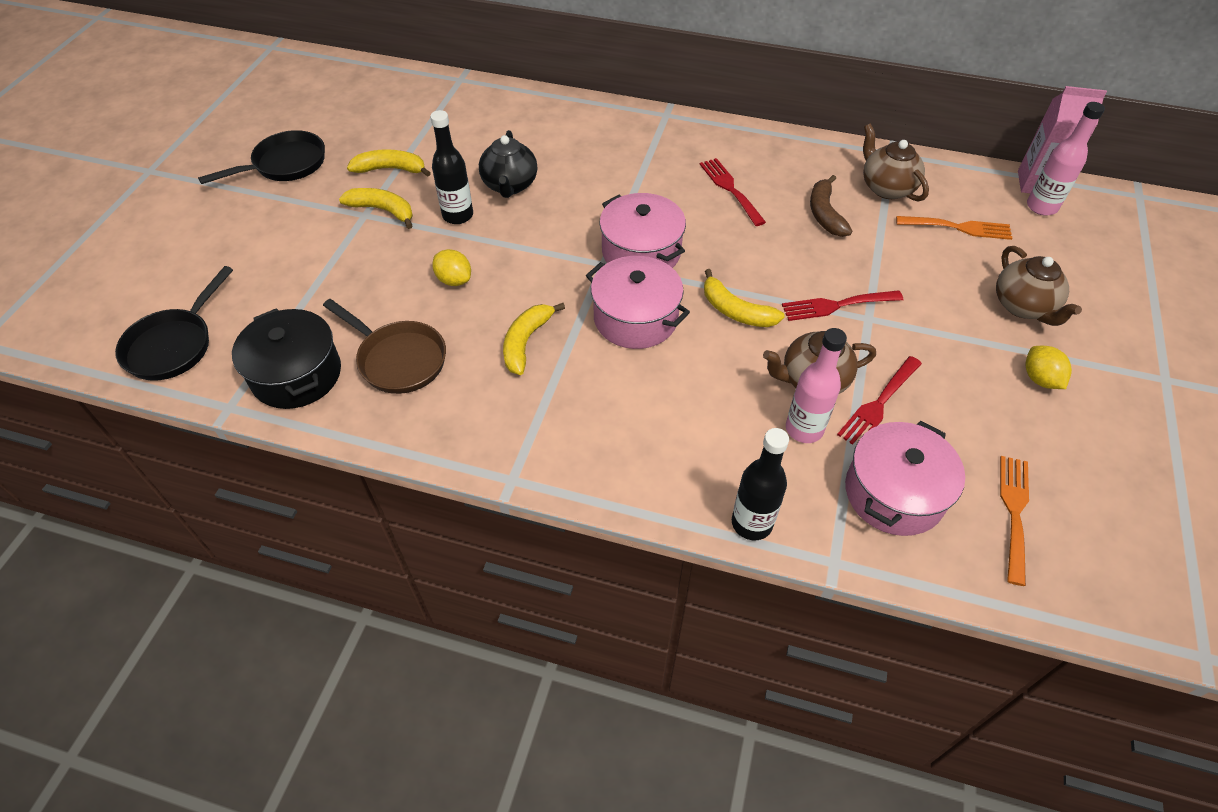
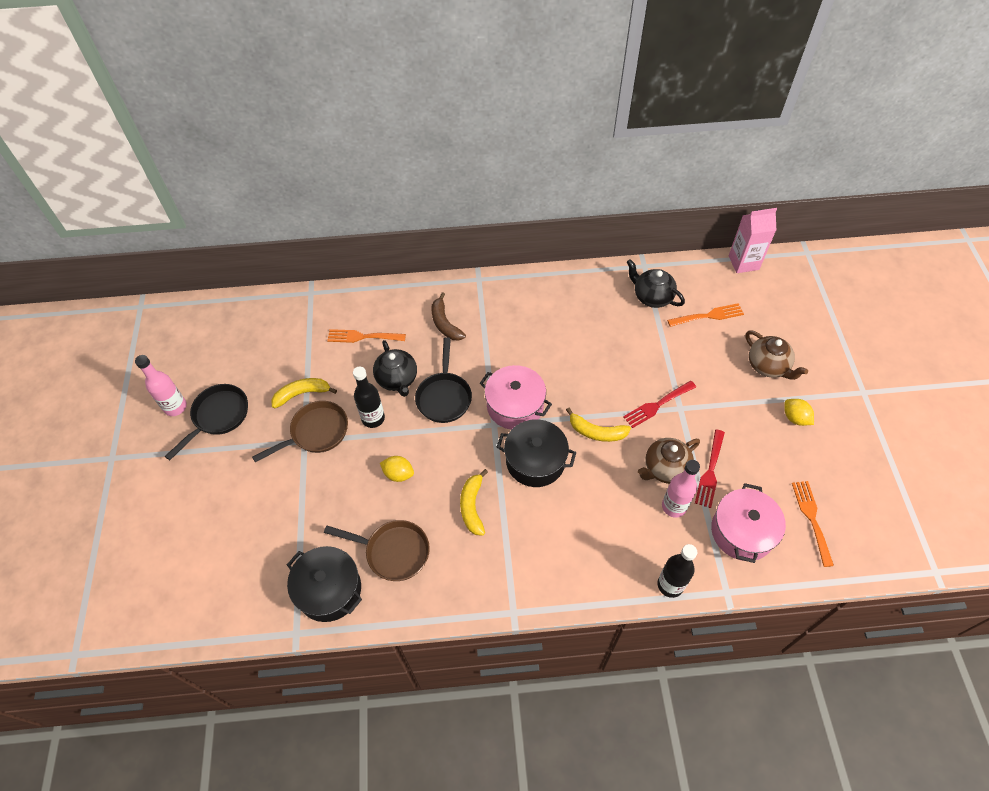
camera: 20 degrees left, 5 degrees up
black pan [115,266,233,381] -> black pan moved to [415,337,472,423]
yellow banana [339,188,413,229] -> brown pan [252,401,348,462]
pink pot [586,256,690,349] -> black pot [497,419,576,487]
red fork [700,158,766,226] -> none
brown banana [810,175,853,237] -> brown banana moved to [431,292,466,341]
brown teapot [863,124,929,201] -> black teapot [627,259,685,308]
pink bottle [1027,102,1105,216] -> pink bottle moved to [135,355,187,416]
none -> orange fork [327,329,406,343]

